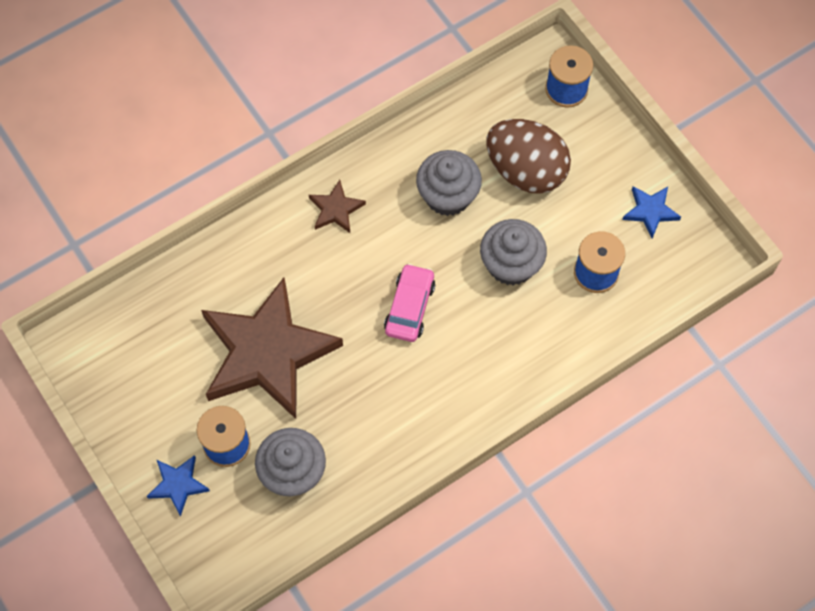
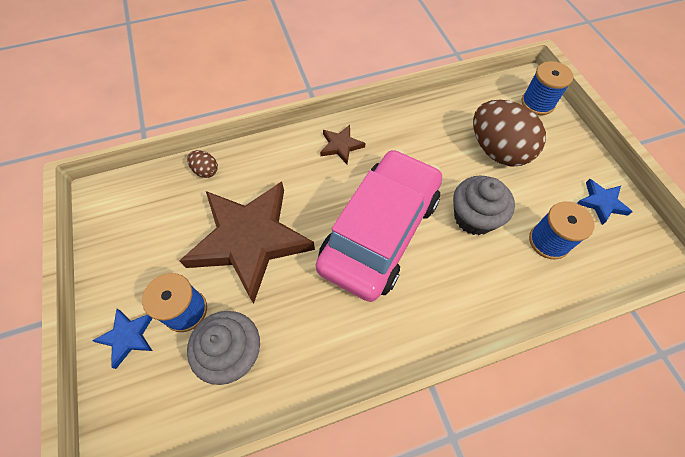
camera: 15 degrees right, 5 degrees down
pink car [384,263,435,342] -> pink car [316,149,442,302], size x2.24
grey cupcake [416,150,482,216] -> none
none -> brown egg [187,150,218,178]

